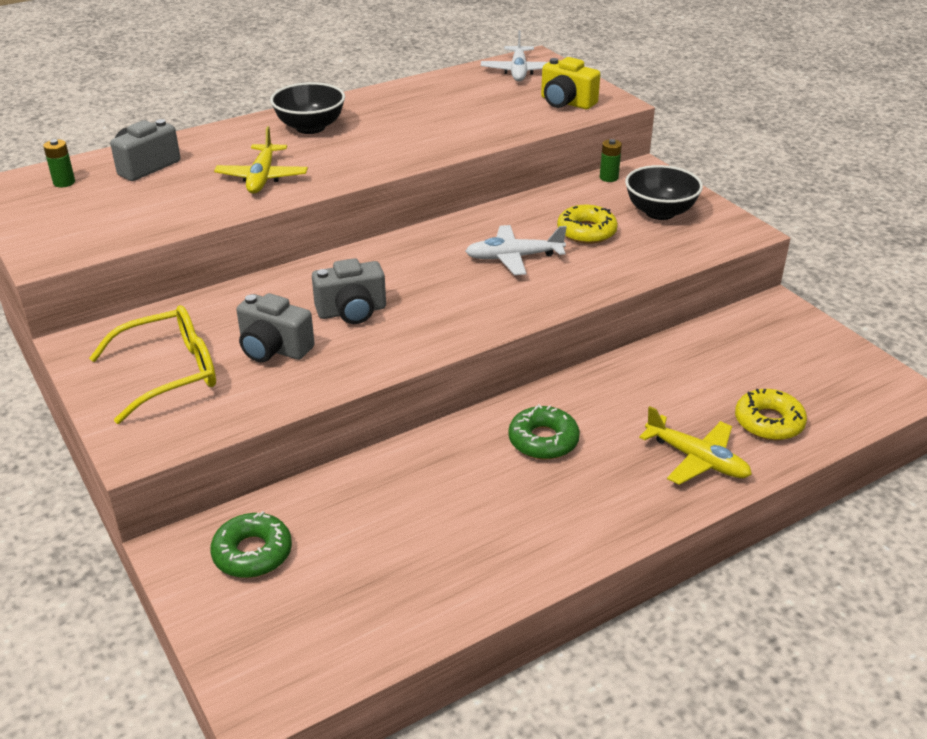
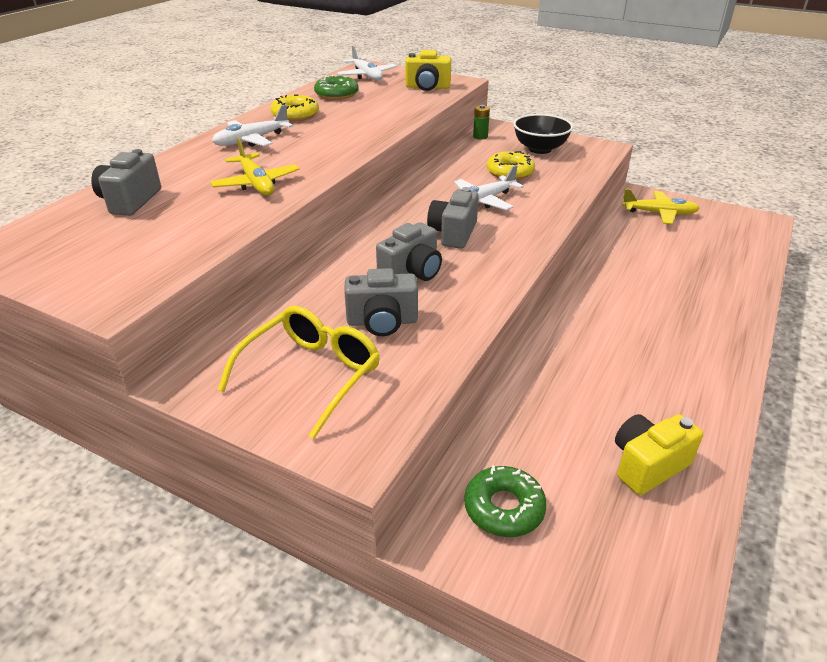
camera: 30 degrees left, 0 degrees up
green battery [43,139,75,188] -> none
black bowl [270,82,345,134] -> white plane [212,104,293,147]
green donut [508,404,580,460] -> green donut moved to [314,75,359,100]
yellow plane [639,406,752,485] -> yellow plane moved to [622,189,700,224]
yellow donut [735,389,807,440] -> yellow donut moved to [271,94,319,121]
none -> grey camera [427,187,479,249]
none -> yellow camera [615,414,703,495]

